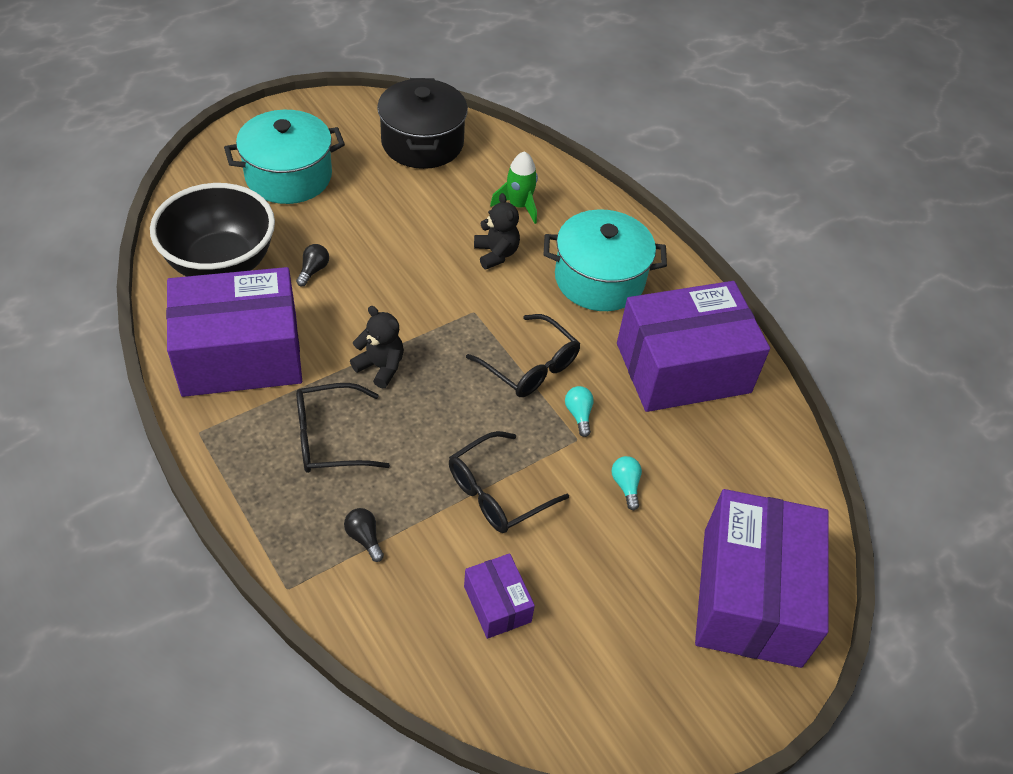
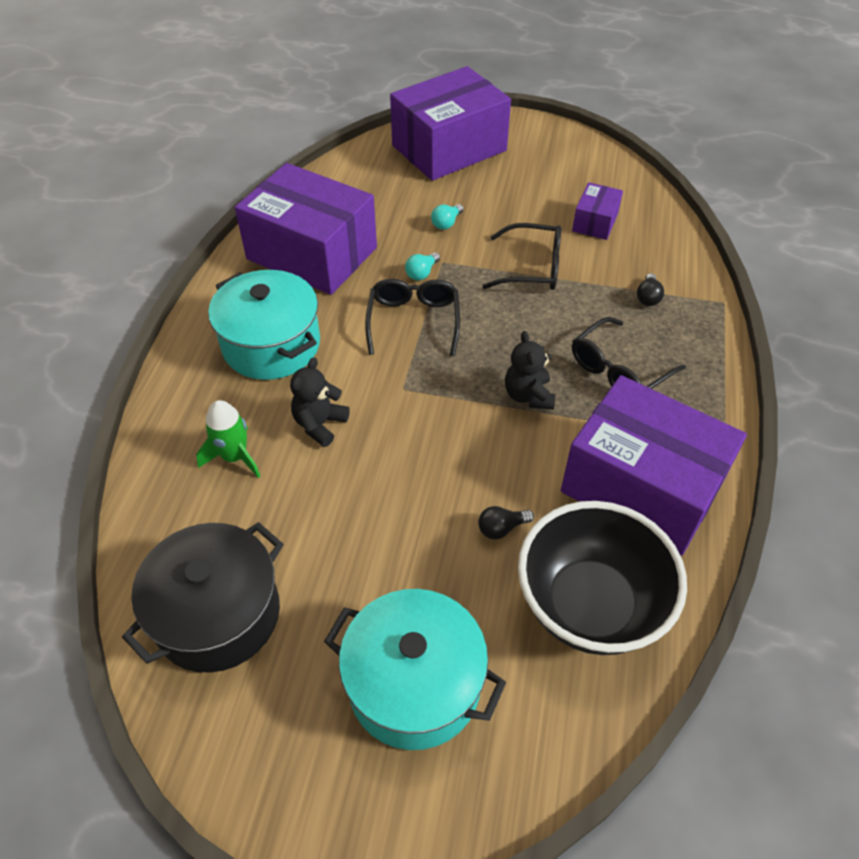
camera: 130 degrees left, 0 degrees up
black glasses [296,383,390,473] -> black glasses turned 105 degrees clockwise [572,317,686,389]

